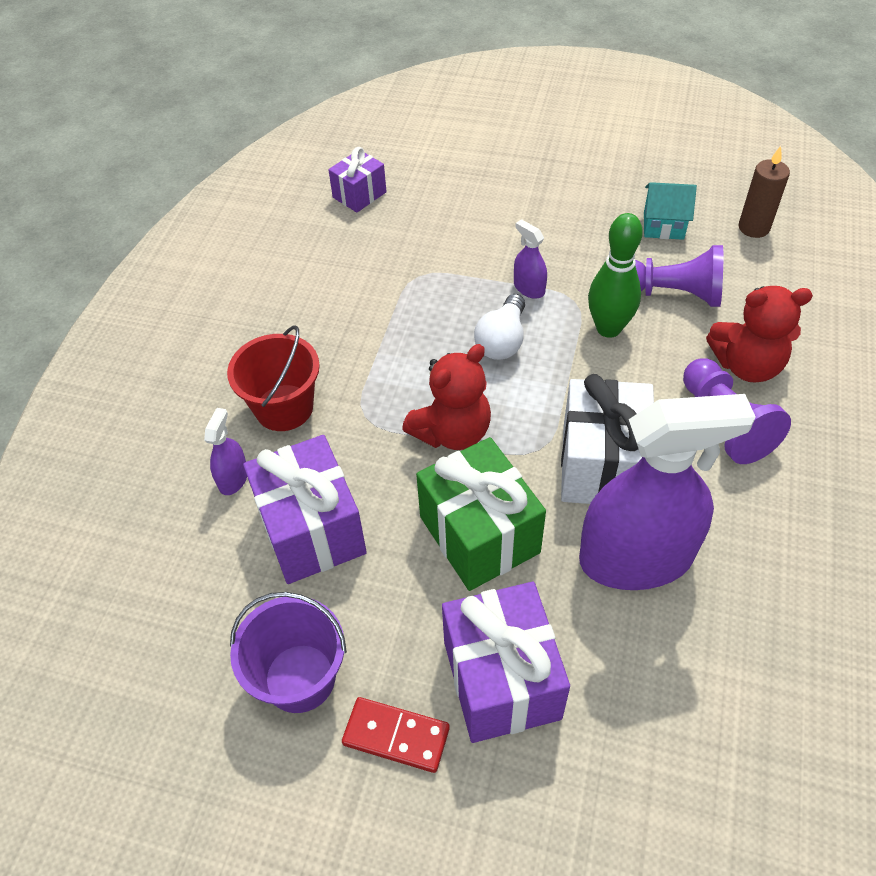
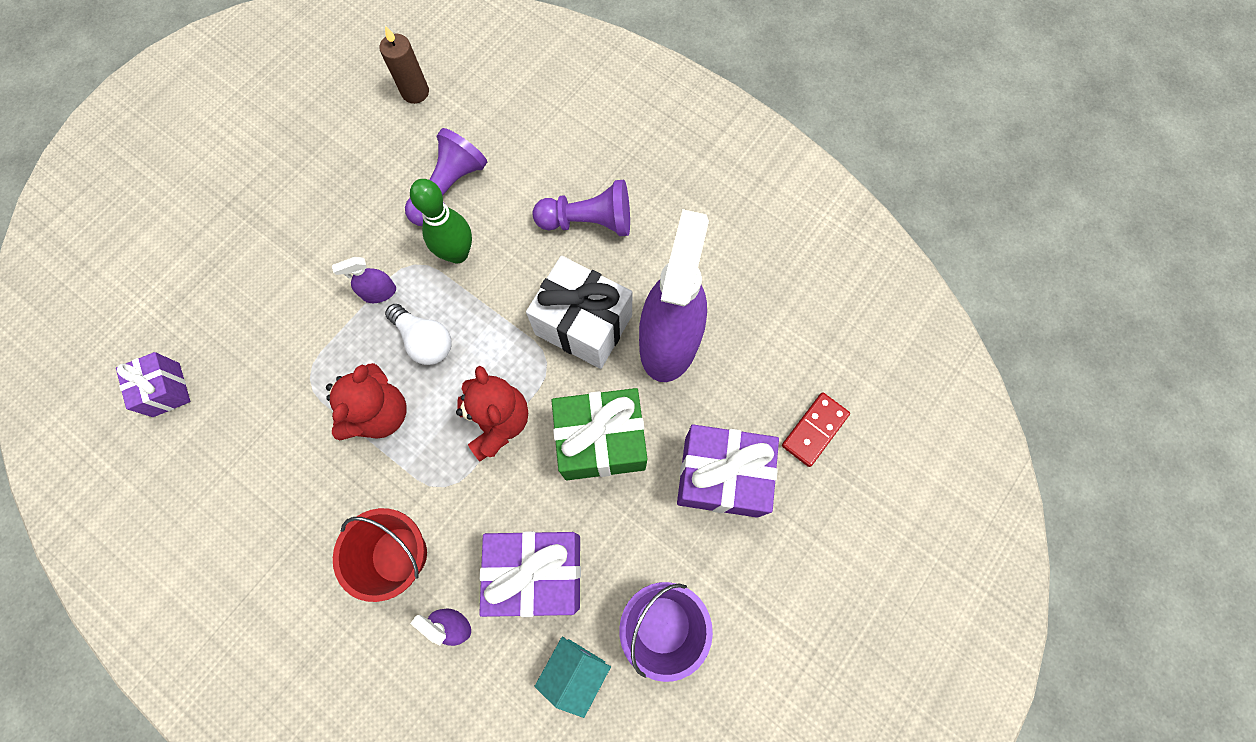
camera: 70 degrees left, 20 degrees up
red domino [342,697,450,773] -> red domino moved to [782,393,850,467]
turquoise house [644,182,697,240] -> turquoise house moved to [534,637,611,718]
red teddy bear [706,286,813,382] -> red teddy bear moved to [326,363,407,441]

